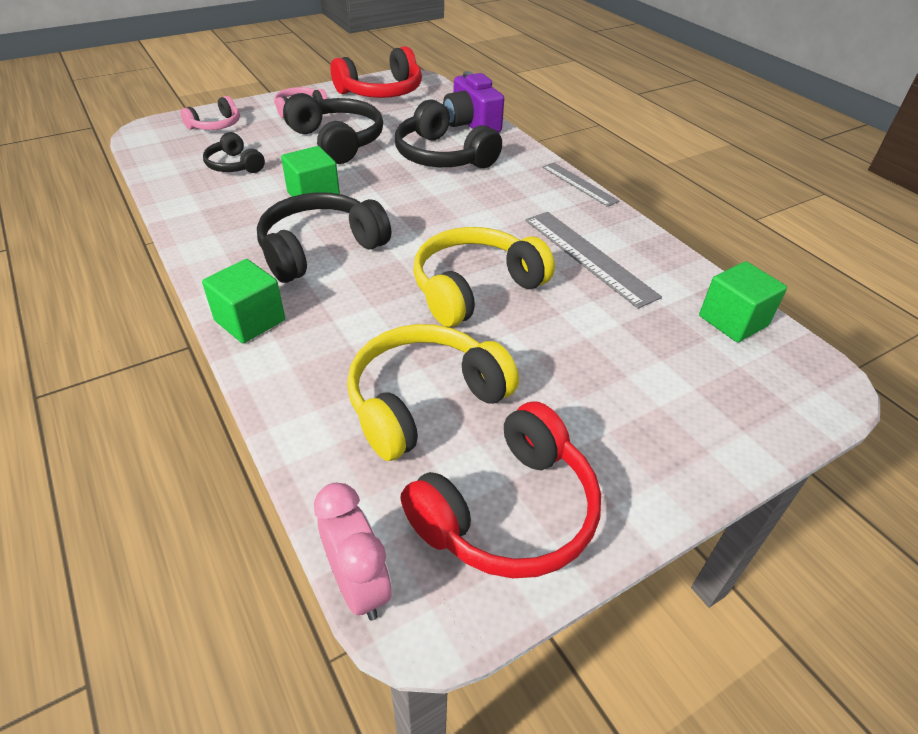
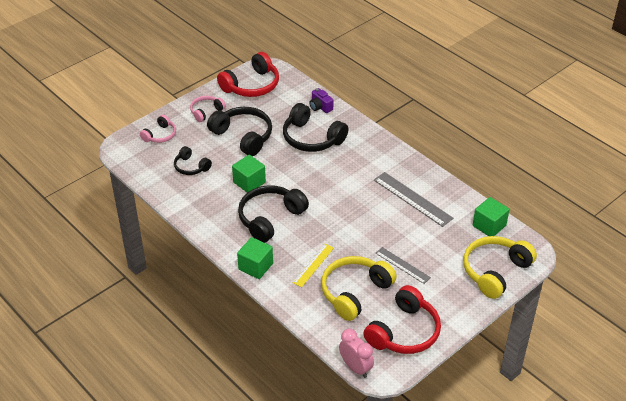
camera: 10 degrees left, 0 degrees up
yellow headphones [413,227,555,327] -> yellow headphones moved to [463,236,537,299]
purple camera [443,71,504,133] -> purple camera [309,88,333,113], size x0.60
grey ruler [542,163,619,207] -> grey ruler moved to [376,247,431,284]
none -> yellow ruler [292,244,334,287]

